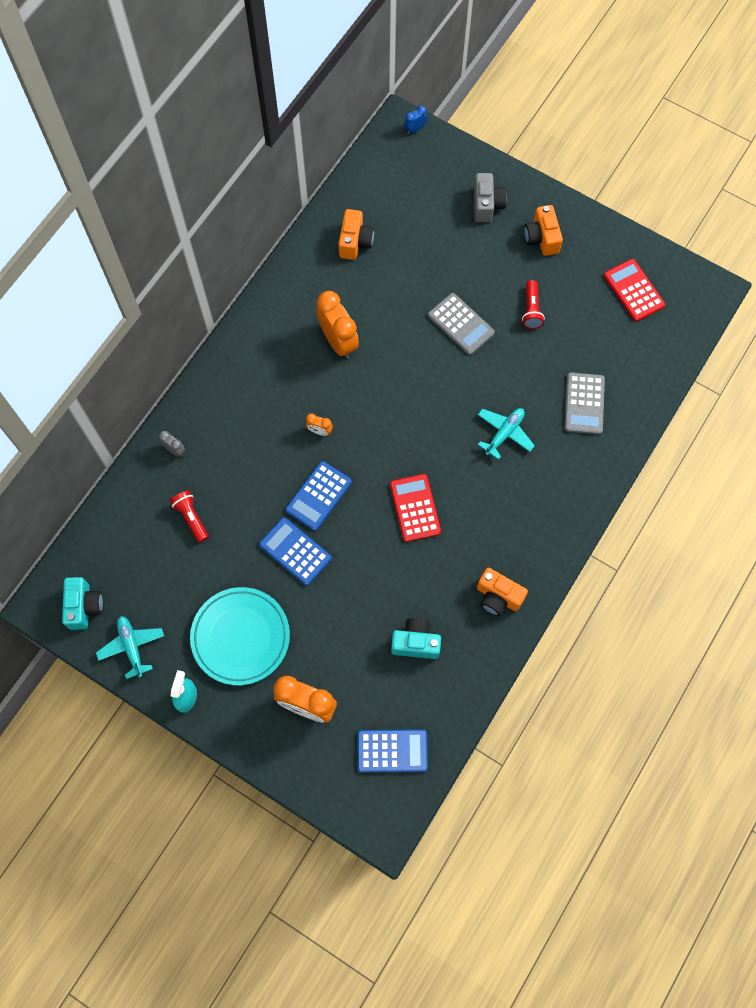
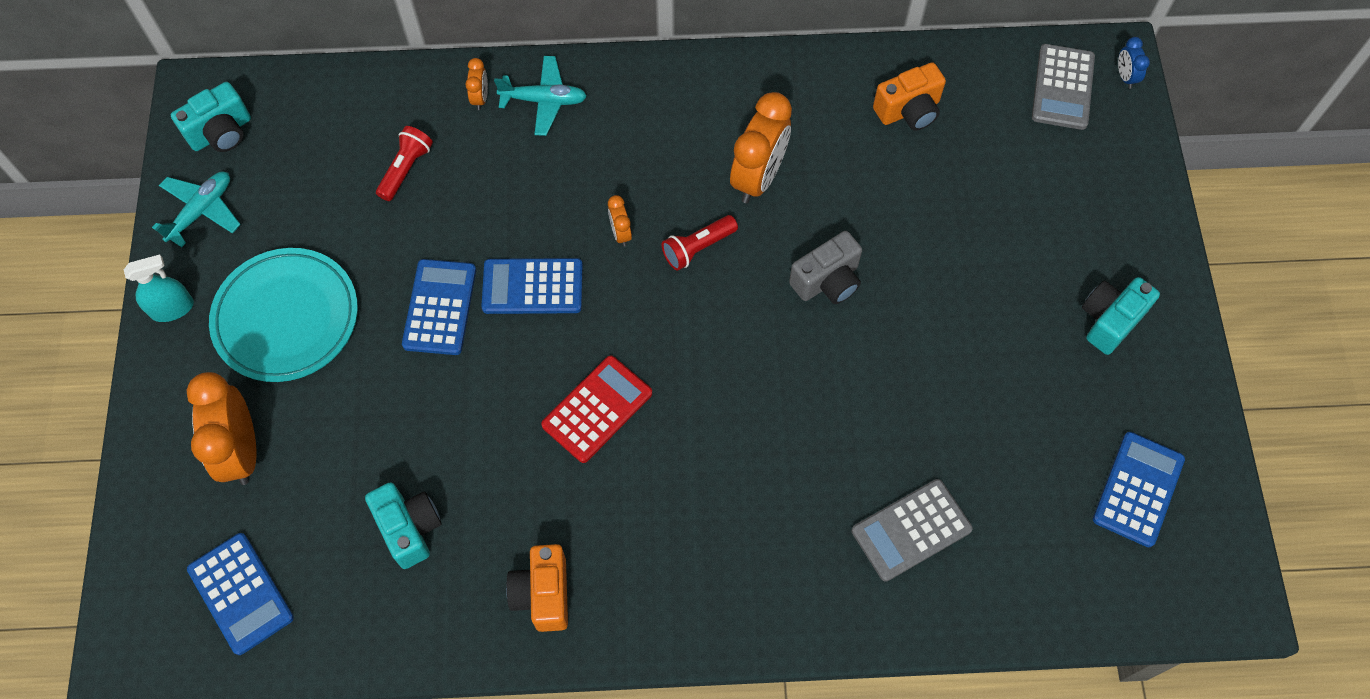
camera: 55 degrees right, 5 degrees down
grey clock [159,431,185,457] -> orange clock [465,58,488,110]
blue clock [404,106,427,134] -> blue clock turned 120 degrees counterclockwise [1118,37,1150,89]
grey calculator [428,293,495,355] -> grey calculator moved to [1032,44,1095,130]
grey camera [474,173,507,222] -> grey camera moved to [789,231,862,304]
turquoise plane [478,408,535,460] -> turquoise plane moved to [494,56,587,136]
red flashlight [522,280,545,329] -> red flashlight moved to [662,215,738,271]
orange camera [524,205,563,256] -> turquoise camera [1082,277,1160,355]
red calculator [604,259,665,322] -> blue calculator [1093,432,1185,547]

